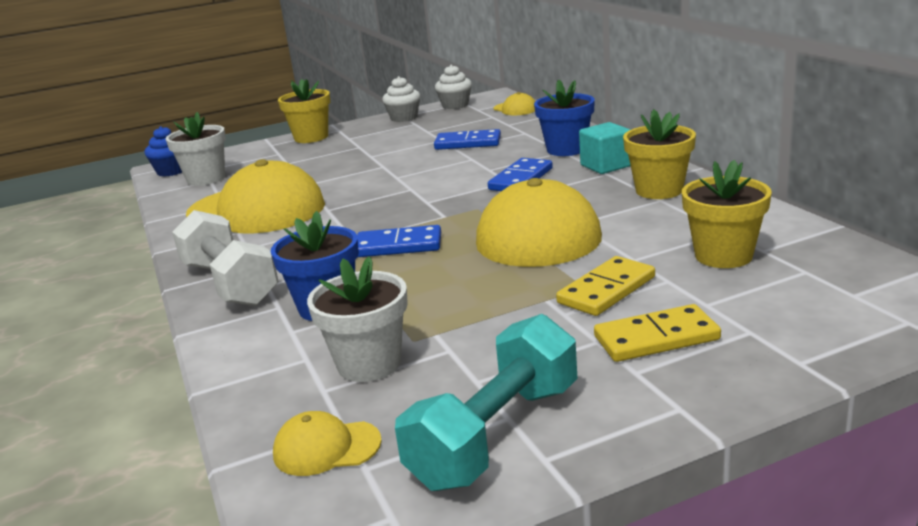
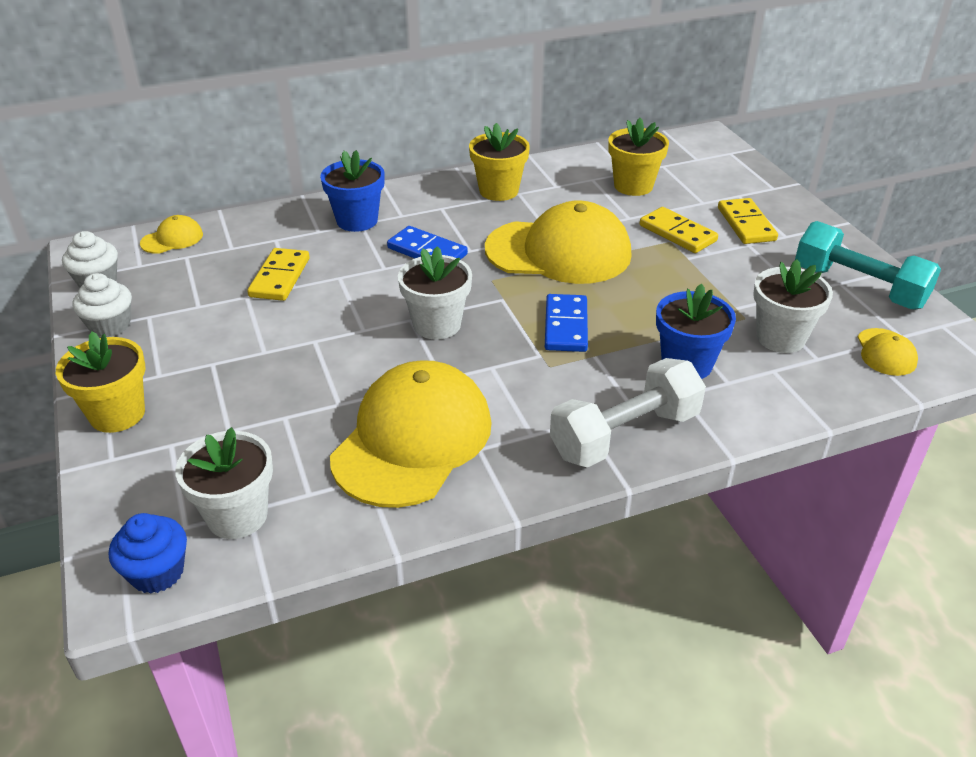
camera: 90 degrees left, 15 degrees up
blue domino [434,129,501,150] -> yellow domino [247,248,310,301]
turquoise cube [579,122,631,174] -> none
none -> white flower pot [398,246,472,340]

